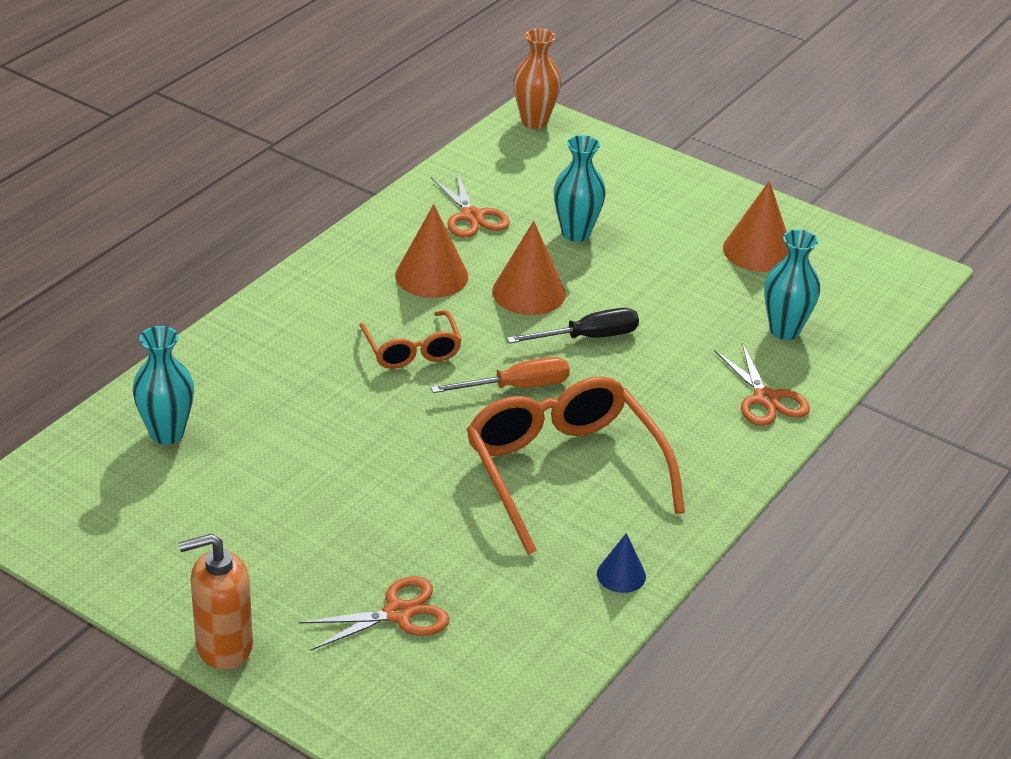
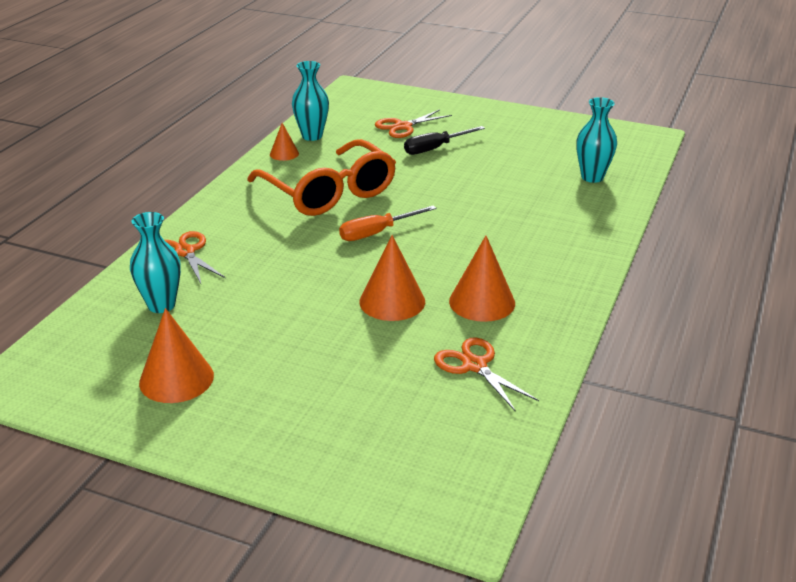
camera: 170 degrees right, 5 degrees down
orange soap dispenser [179,534,253,670] -> none
orange glasses [359,310,462,369] -> none
black screwdriver [507,308,639,343] -> black screwdriver moved to [404,126,485,155]
orange vase [513,28,561,129] -> none
turquoise vase [554,135,606,242] -> turquoise vase moved to [292,61,329,141]
blue cone [597,533,646,593] -> orange cone [270,123,299,161]

